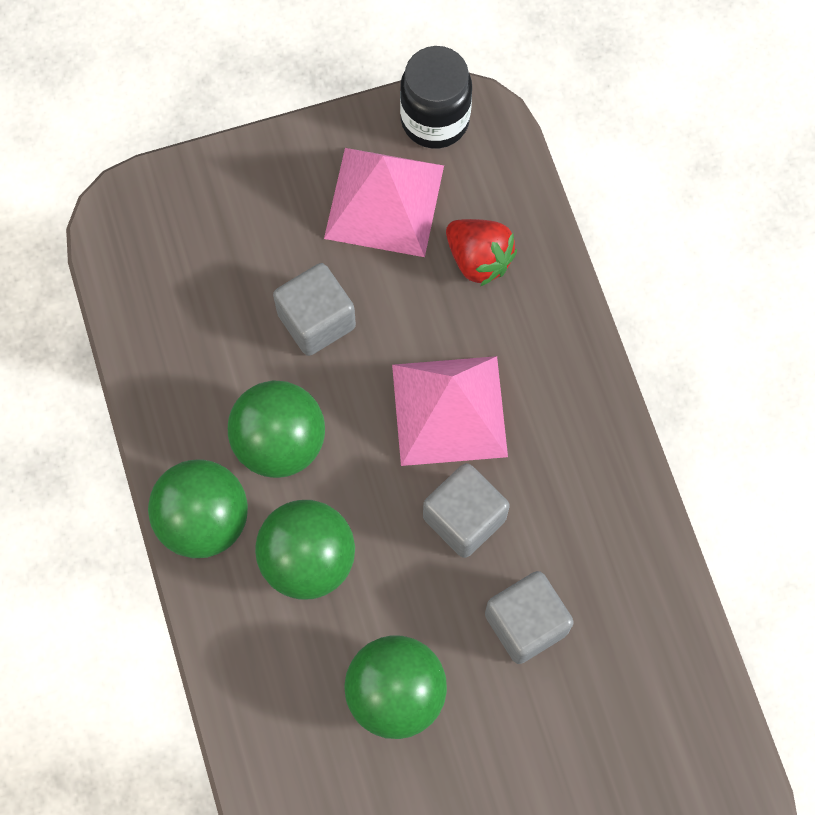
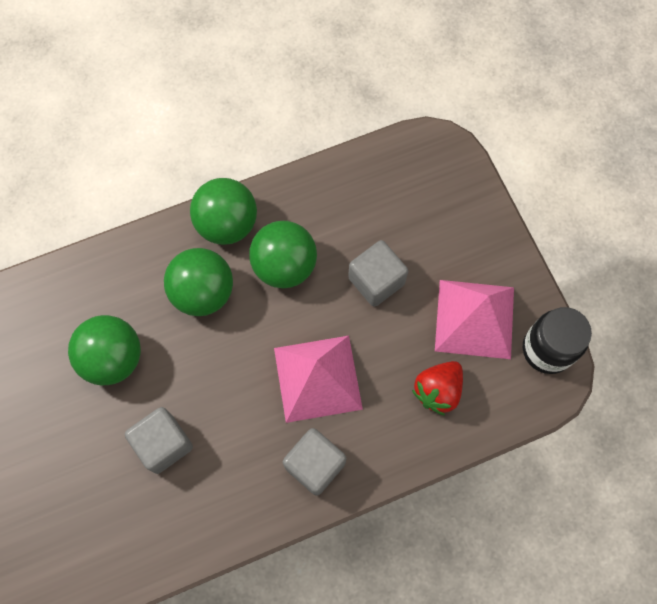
camera: 85 degrees right, 0 degrees up
grey cube [423,463,510,558] -> grey cube moved to [283,428,346,496]

